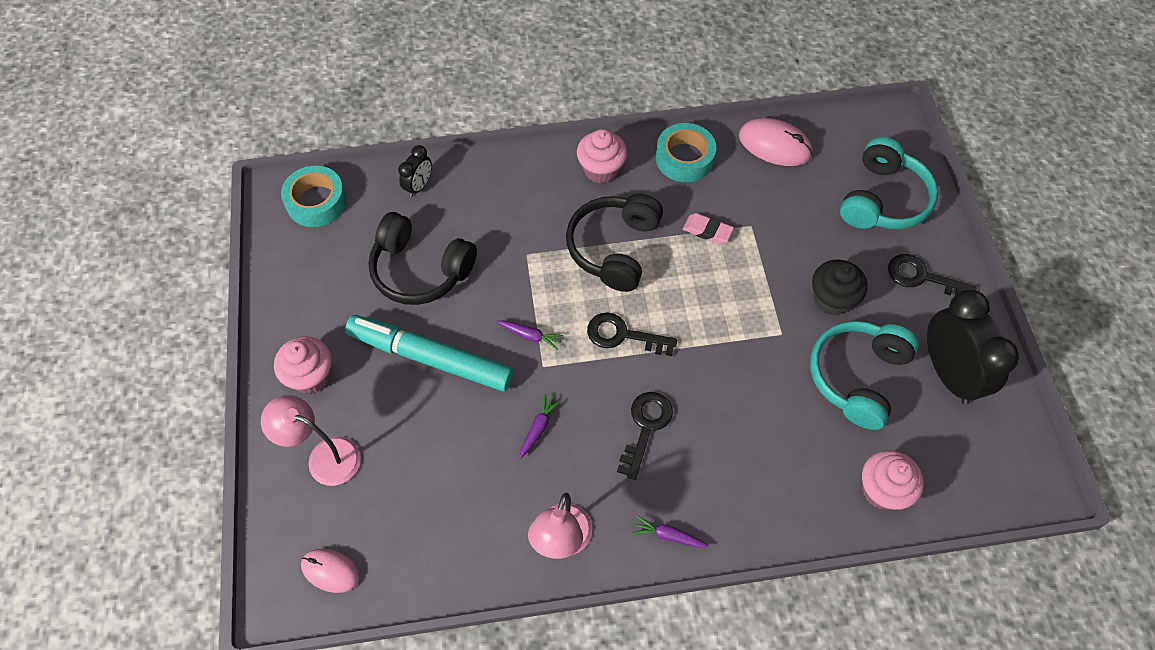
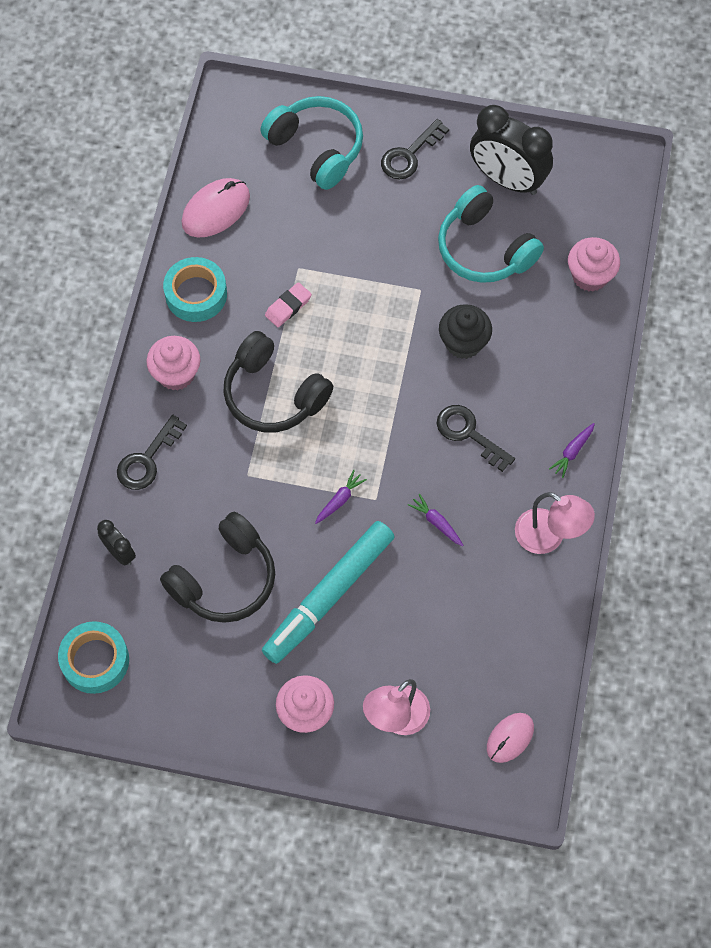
camera: 70 degrees left, 5 degrees up
black key [587,312,677,356] -> black key moved to [117,415,187,490]
black cupcake [812,260,868,315] -> black cupcake moved to [439,304,492,359]
black clock [927,290,1019,404] -> black clock turned 150 degrees counterclockwise [470,105,553,195]

